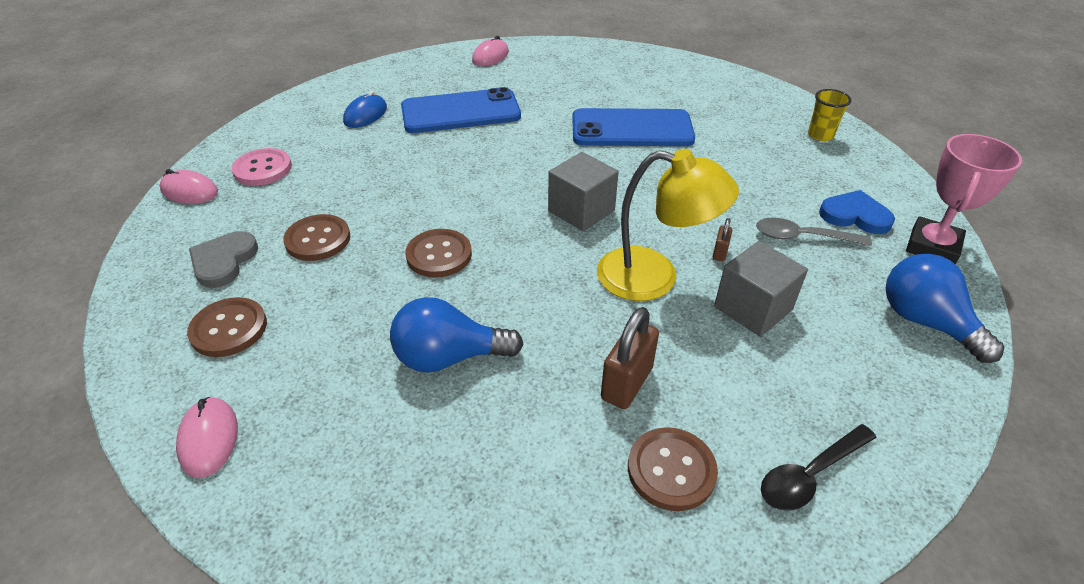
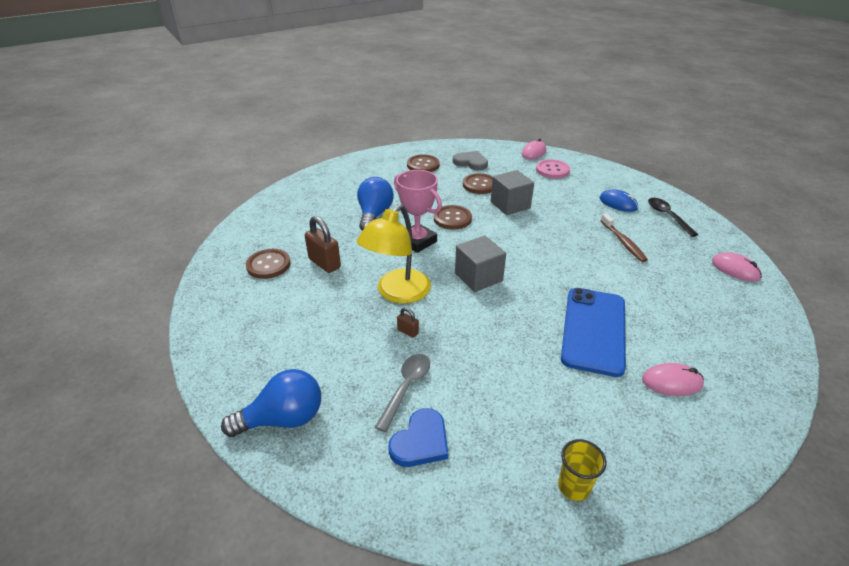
camera: 105 degrees right, 5 degrees down
pink mouse [176,397,238,478] -> pink mouse moved to [642,363,704,396]
blue phone [401,87,521,133] -> brown toothbrush [601,213,648,262]
grey cube [714,241,808,337] -> grey cube moved to [491,170,534,215]
black spoon [761,424,877,511] -> black spoon moved to [648,198,698,237]
pink trophy [906,134,1022,264] -> pink trophy moved to [394,170,442,253]

